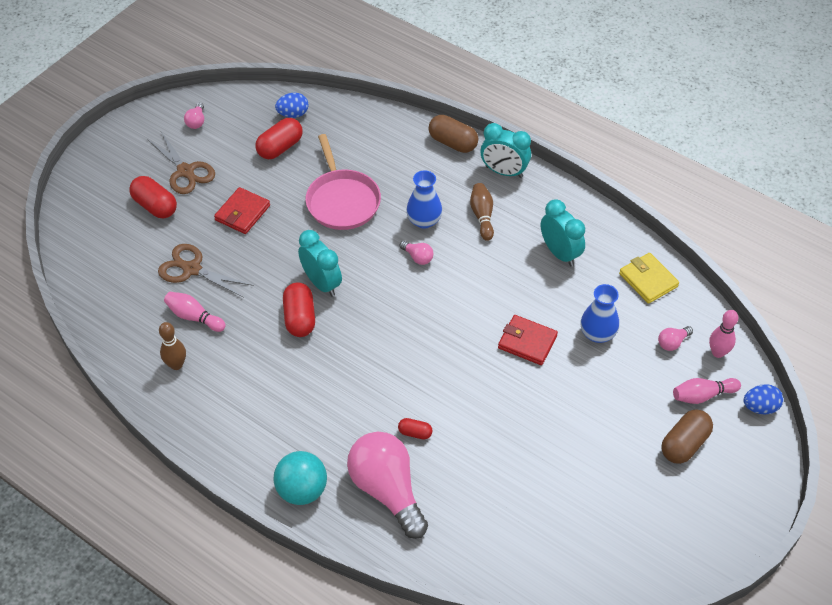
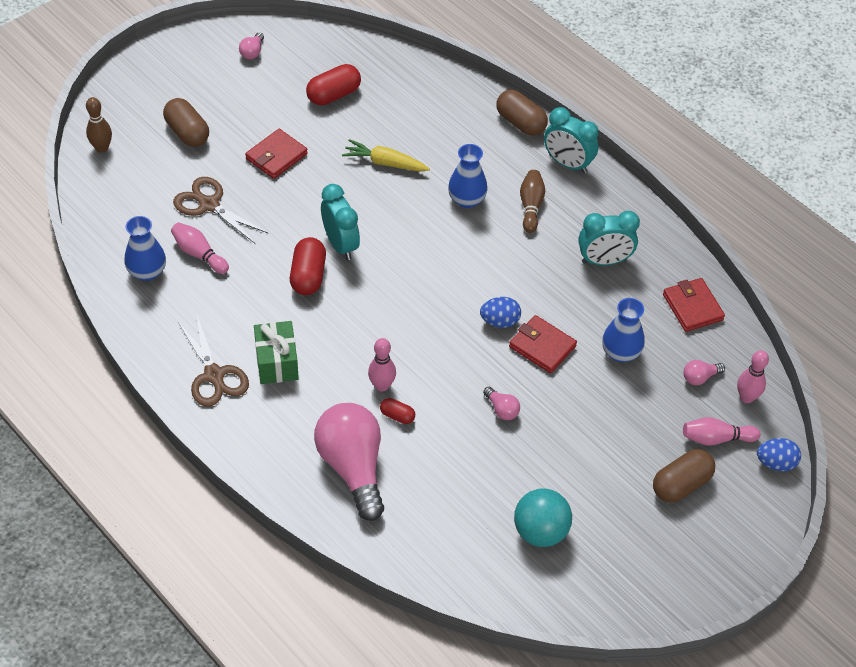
camera: 10 degrees right, 0 degrees up
red capsule [129,176,177,218] -> brown capsule [163,98,209,147]
brown scissors [147,132,215,194] -> brown scissors moved to [178,316,249,407]
brown bowling pin [159,322,186,370] -> brown bowling pin moved to [86,97,112,153]
turquoise ball [274,451,327,505] -> turquoise ball moved to [514,488,572,547]
blue egg [275,93,308,118] -> blue egg moved to [480,297,521,328]
pink pan [306,134,381,230] -> yellow carrot [342,139,430,172]
pink light bulb [400,241,433,265] -> pink light bulb moved to [483,387,520,420]
turquoise clock [541,199,585,266] -> turquoise clock turned 105 degrees clockwise [578,211,640,265]
yellow wallet [619,253,679,304] -> red wallet [663,278,725,332]
none -> blue vase [125,216,166,281]
none -> green gift [254,321,299,384]
none -> pink bowling pin [368,338,396,392]

